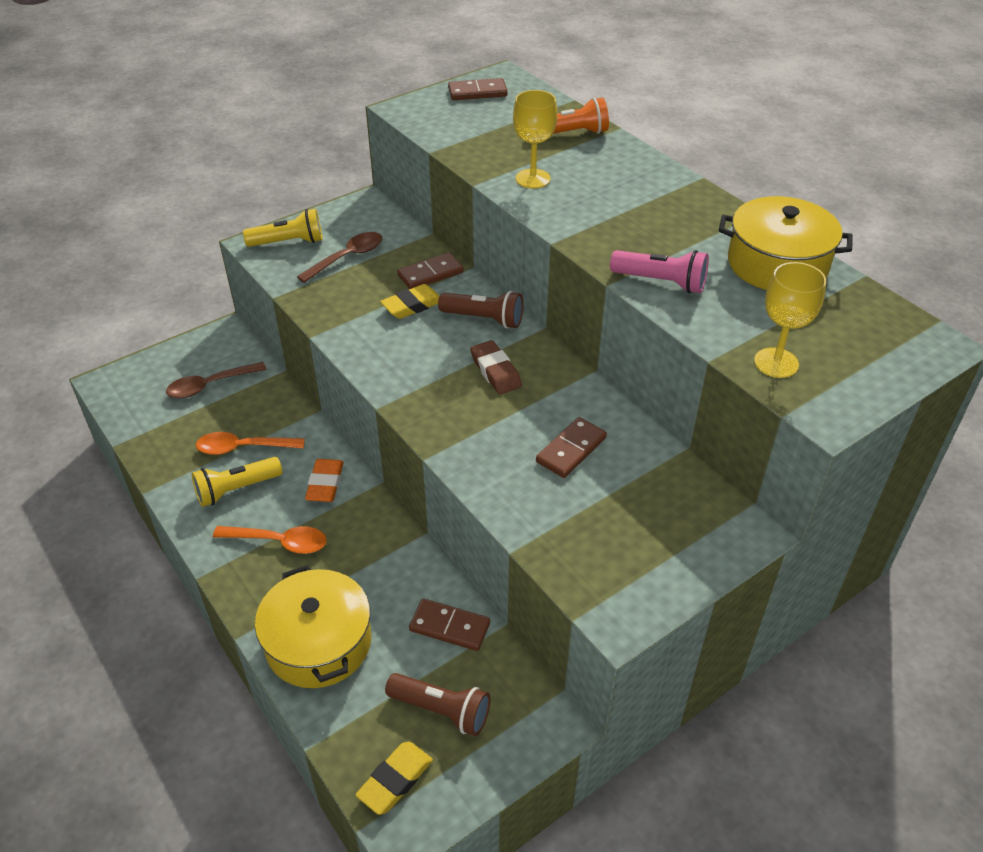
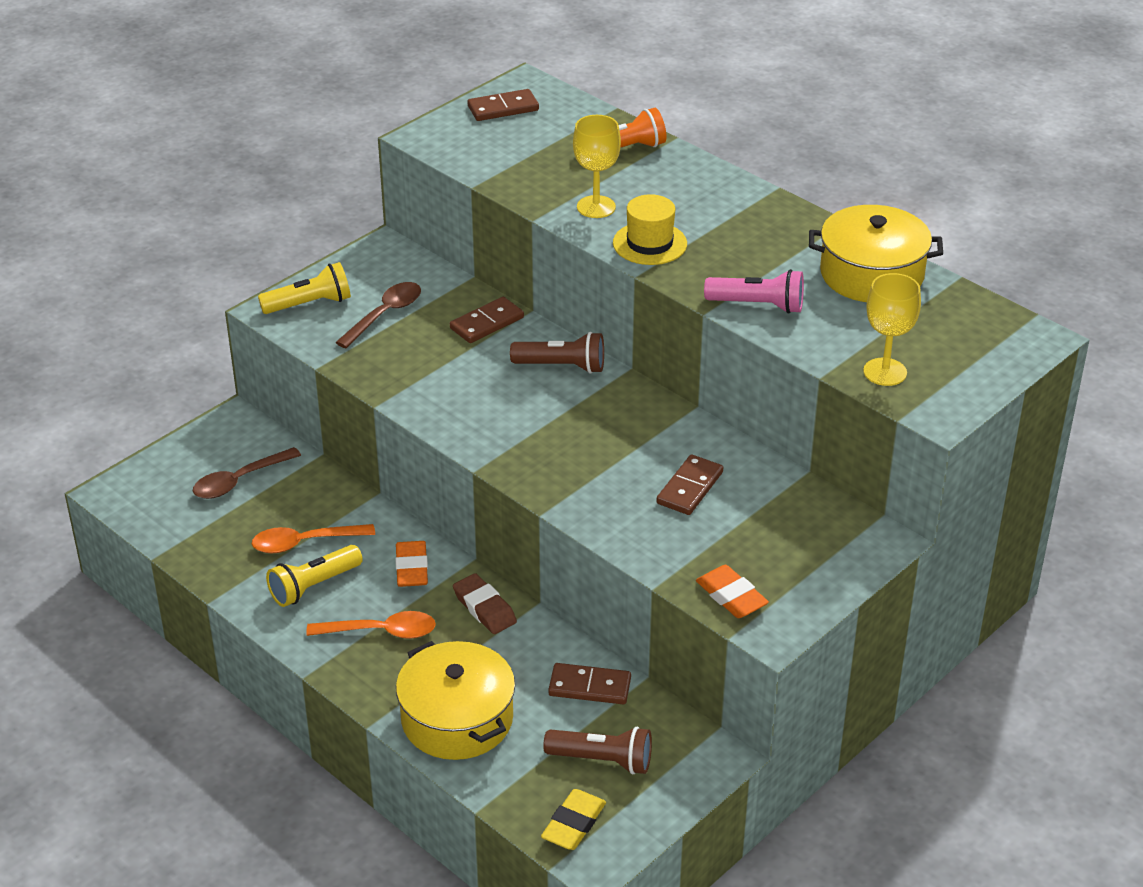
camera: 10 degrees left, 5 degrees down
yellow eraser [380,284,439,319] -> none
brown eraser [470,340,522,394] -> brown eraser moved to [453,573,517,634]
none -> yellow hat [613,194,687,265]
none -> orange eraser [696,565,769,618]

